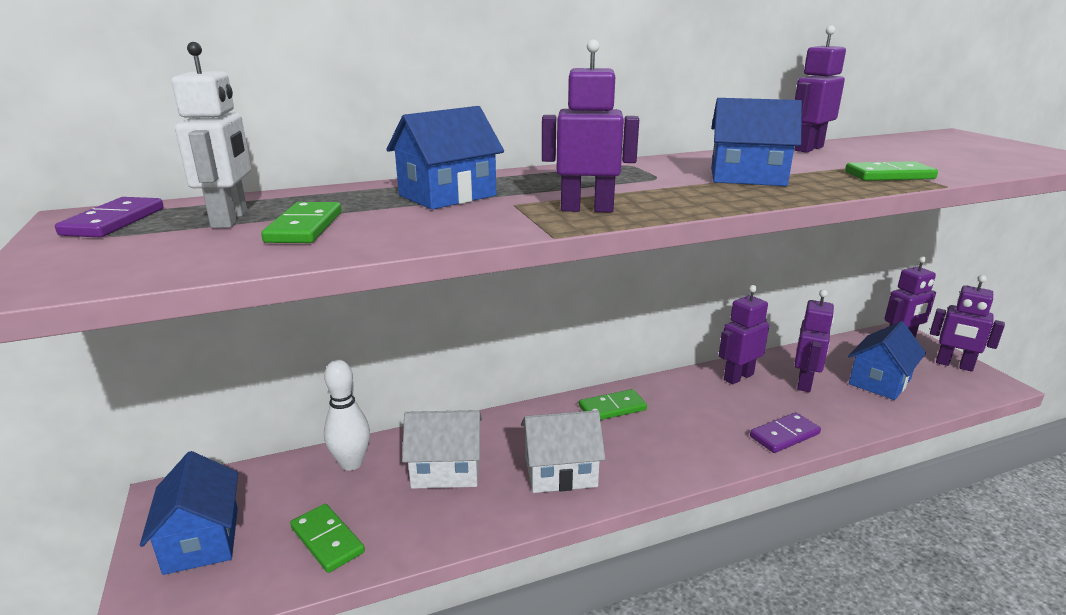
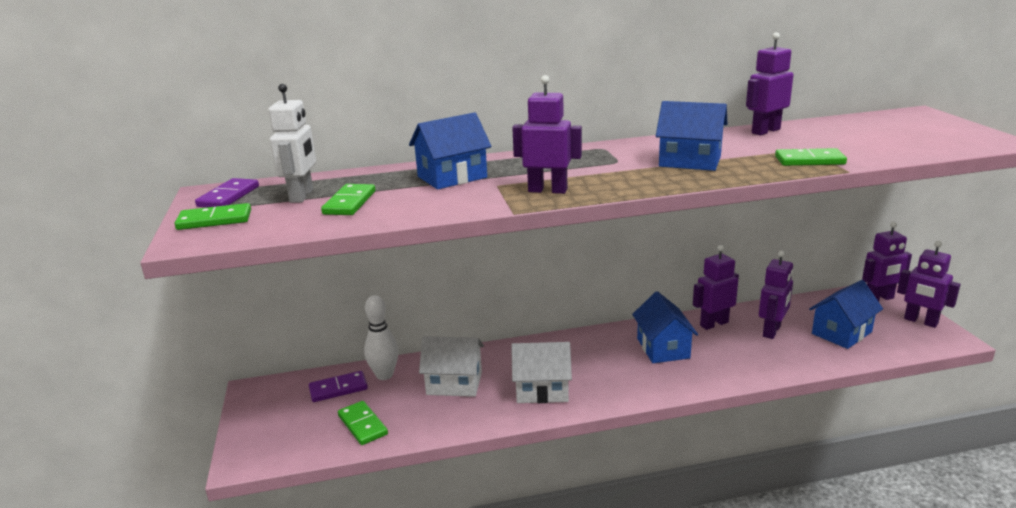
camera: 10 degrees right, 0 degrees up
blue house [140,451,238,575] -> blue house moved to [632,291,698,363]
green domino [579,389,647,420] -> green domino moved to [175,203,251,230]
purple domino [750,412,821,453] -> purple domino moved to [309,371,368,402]

